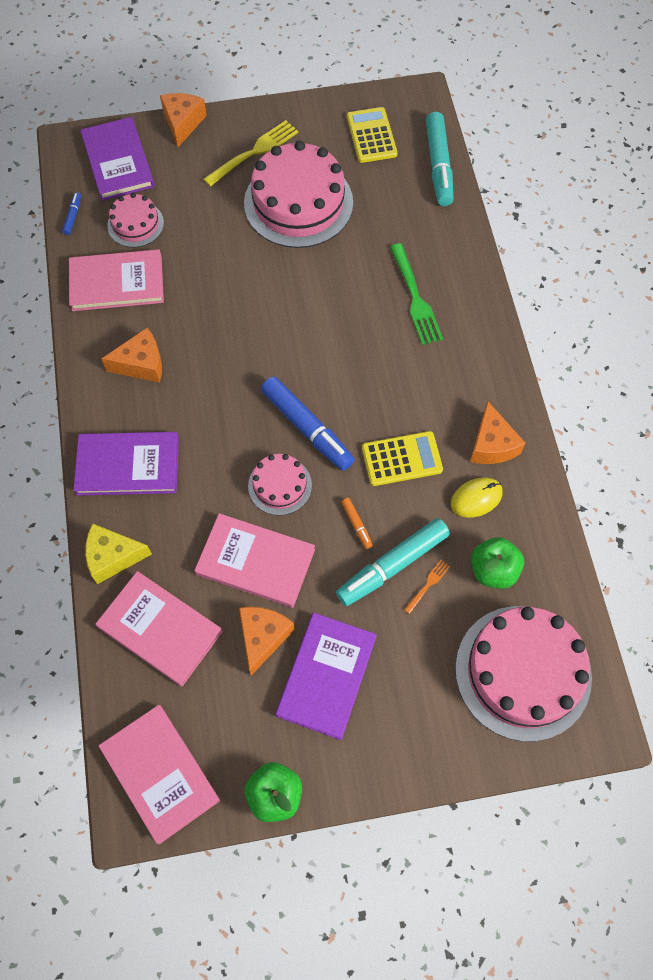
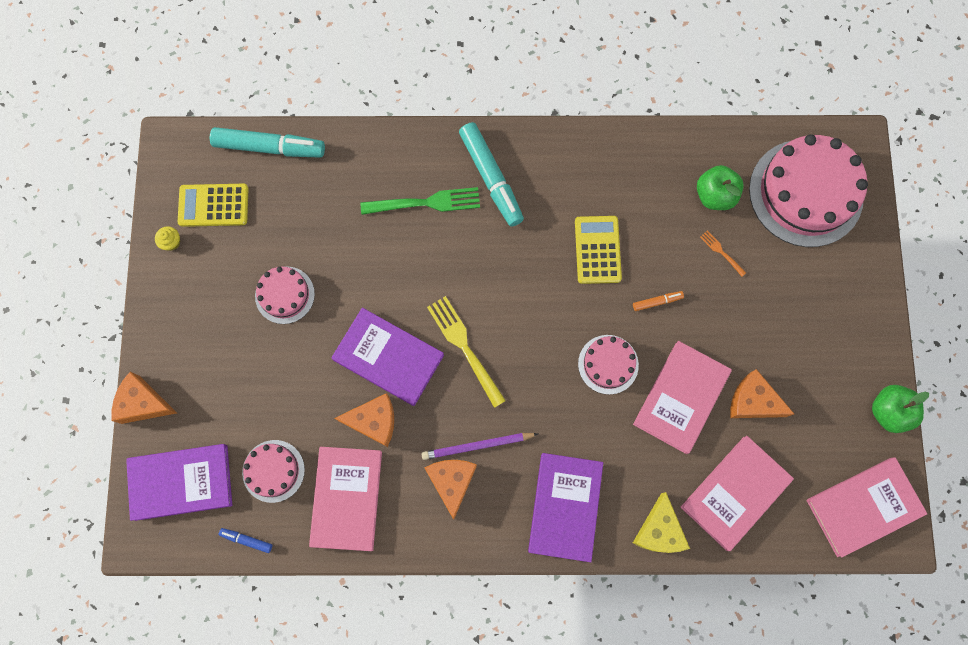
camera: 80 degrees left, 10 degrees up
yellow fork [203,120,299,187] -> yellow fork moved to [427,296,506,408]
pink cake [244,141,353,248] -> pink cake [255,266,315,324], size x0.51
blue marker [261,376,355,471] -> none
purple book [276,613,377,740] -> purple book moved to [331,308,444,406]
turquoise marker [336,518,450,606] -> turquoise marker moved to [459,122,524,227]
yellow mouse [451,477,503,518] -> none
orange cheese [470,401,525,464] -> orange cheese moved to [335,393,394,447]
none -> yellow cupcake [155,226,180,251]
none -> purple pencil [422,433,538,460]

